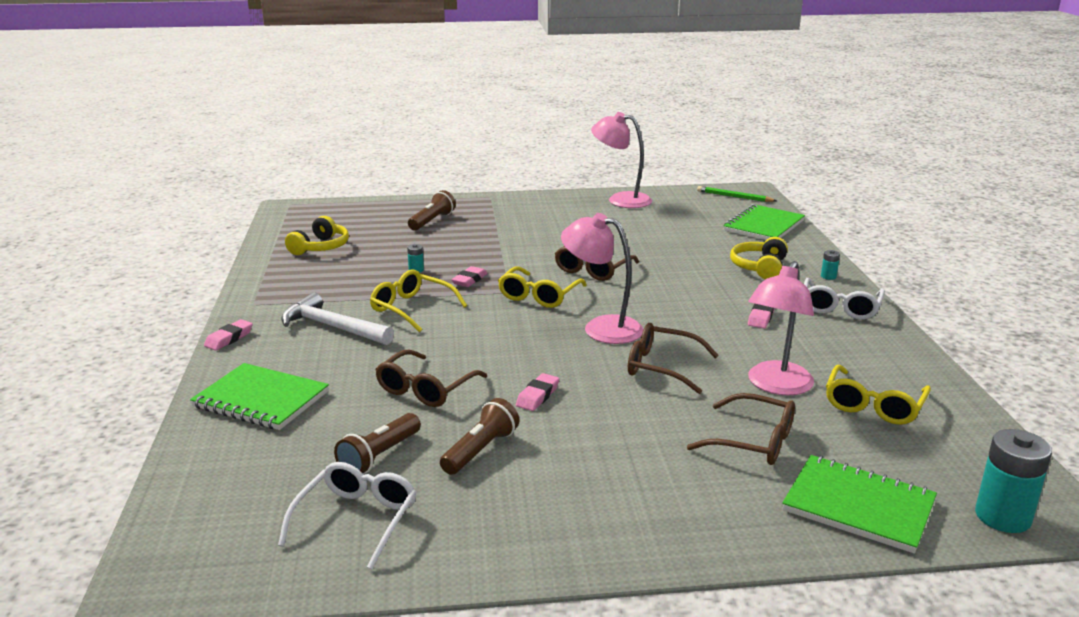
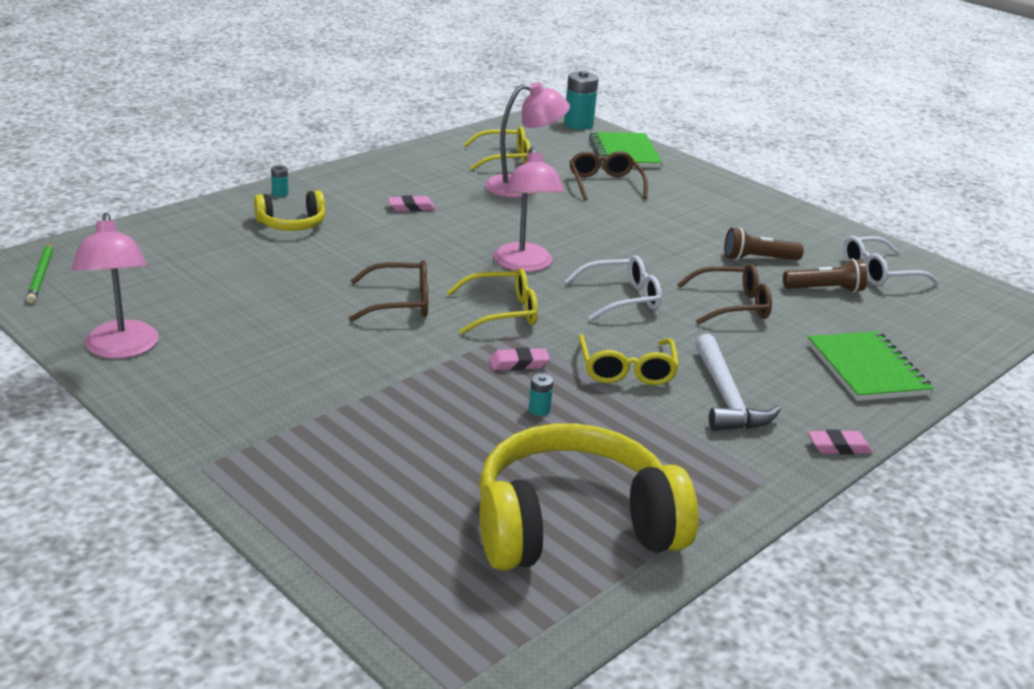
camera: 130 degrees left, 5 degrees up
yellow headphones [285,216,349,255] -> yellow headphones [479,423,698,571], size x2.00
brown flashlight [408,190,456,230] -> none
pink eraser [516,373,559,411] -> none
brown glasses [628,323,719,394] -> none
green notebook [723,204,805,240] -> none
white glasses [804,278,885,320] -> white glasses moved to [564,256,662,321]

